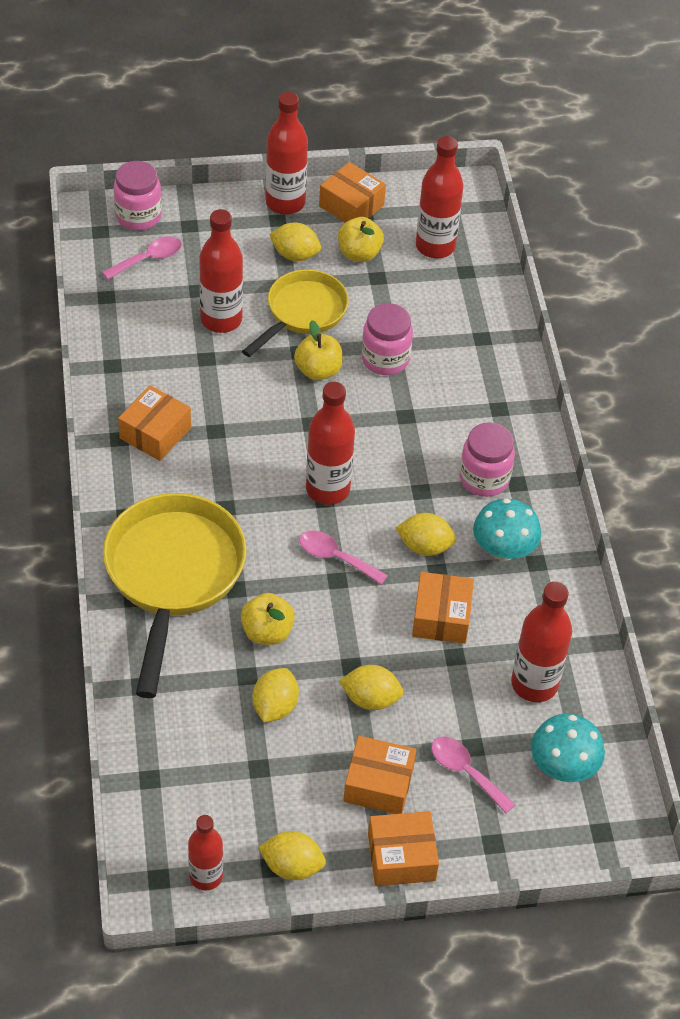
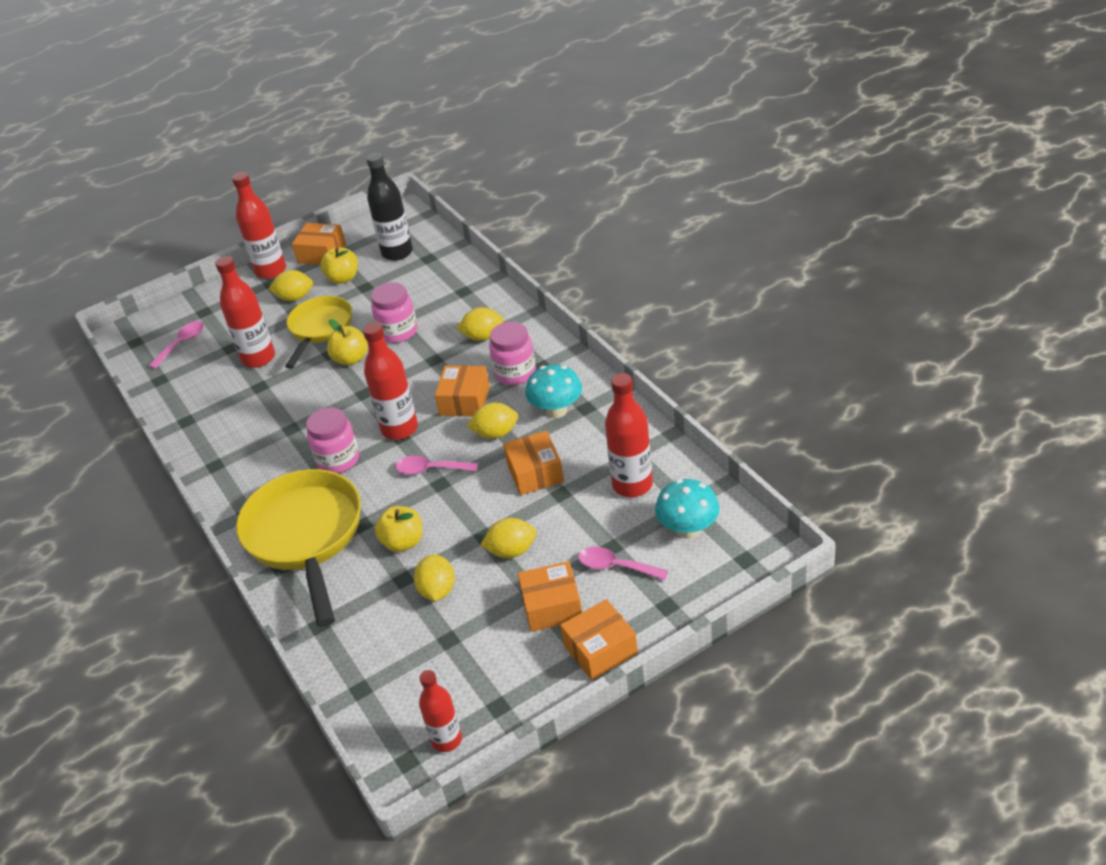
camera: 15 degrees left, 10 degrees down
pink jar [113,161,162,231] -> pink jar moved to [306,407,359,473]
orange box [118,385,191,461] -> orange box moved to [435,365,490,416]
yellow lemon [258,831,326,880] -> yellow lemon moved to [457,307,504,341]
red bottle [416,136,464,258] -> black bottle [366,153,413,261]

